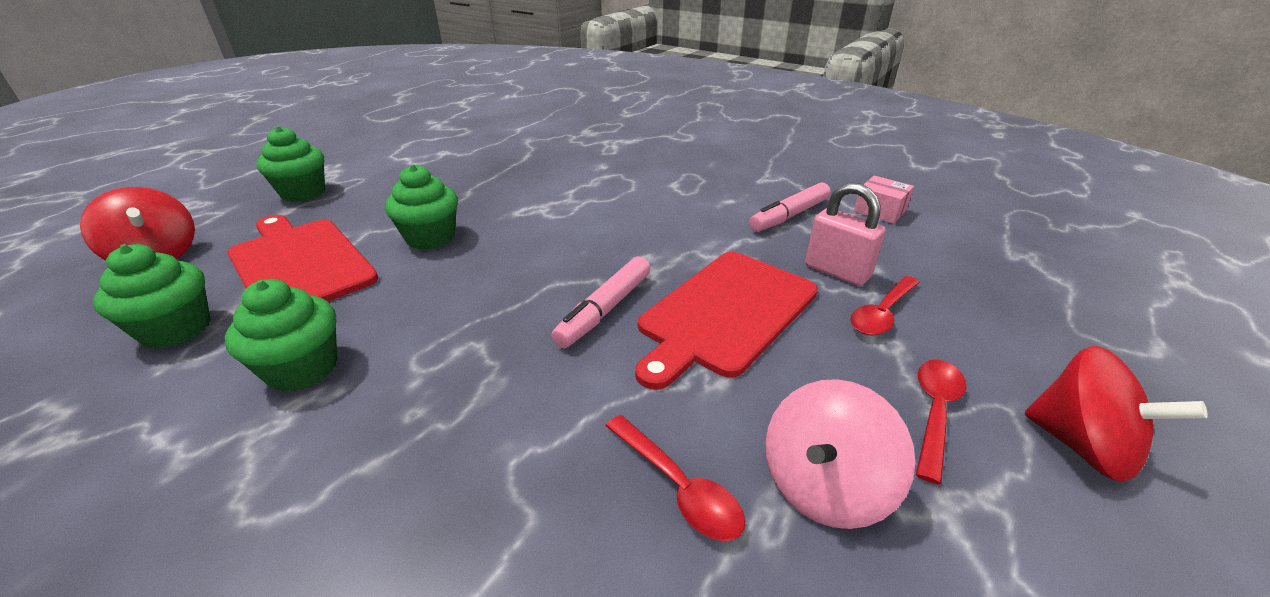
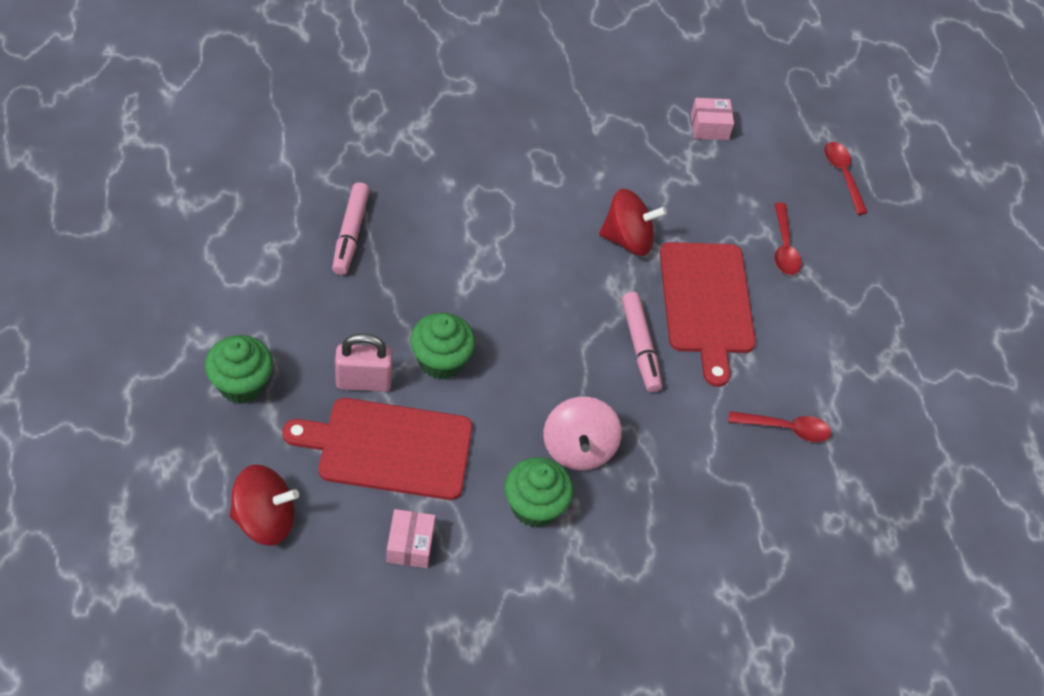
camera: 50 degrees left, 20 degrees up
green cupcake [93,244,211,349] -> pink box [386,509,435,568]
pink marker [749,182,831,232] -> pink marker moved to [332,182,370,275]
pink spinning top [765,379,915,529] -> pink spinning top moved to [544,397,622,470]
pink padlock [805,182,886,286] -> pink padlock moved to [335,333,393,392]
red spoon [916,360,966,485] -> red spoon moved to [825,142,868,215]
red spinning top [1024,345,1208,482] -> red spinning top moved to [599,189,667,256]

